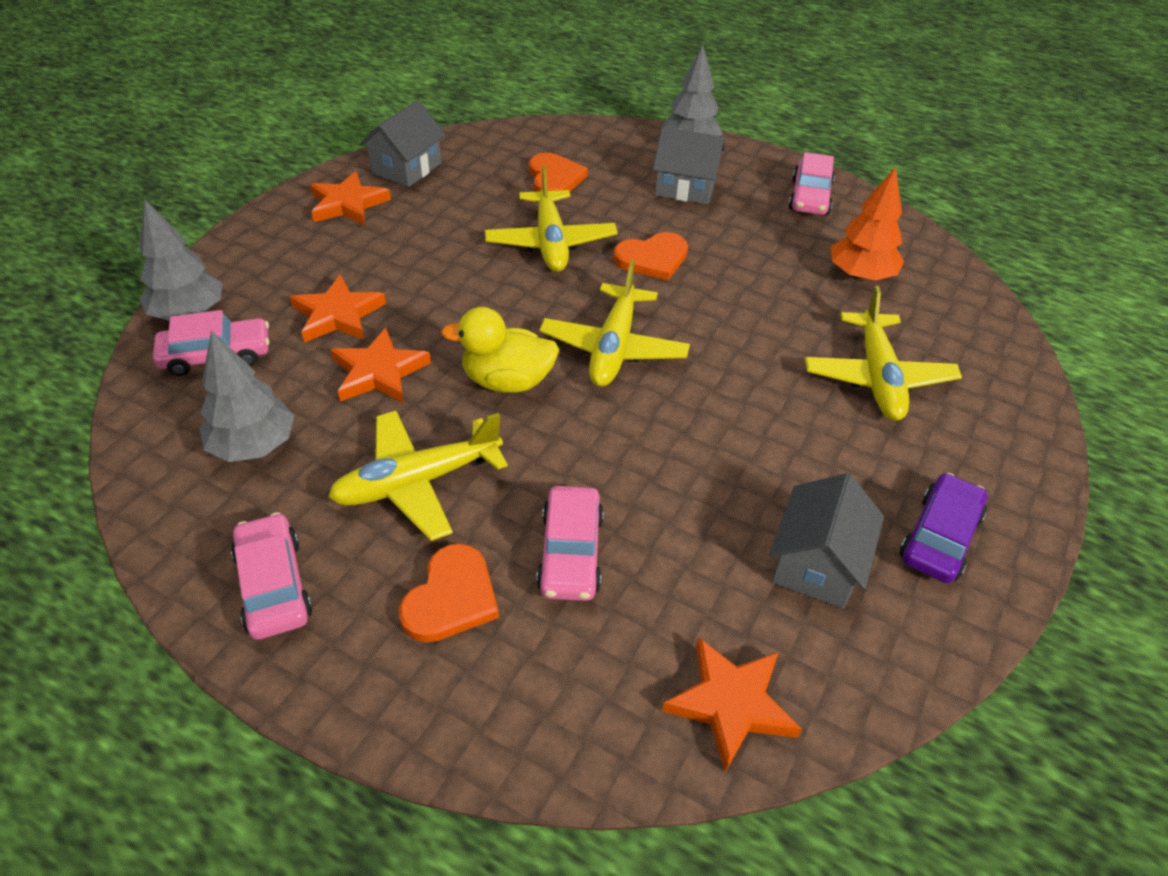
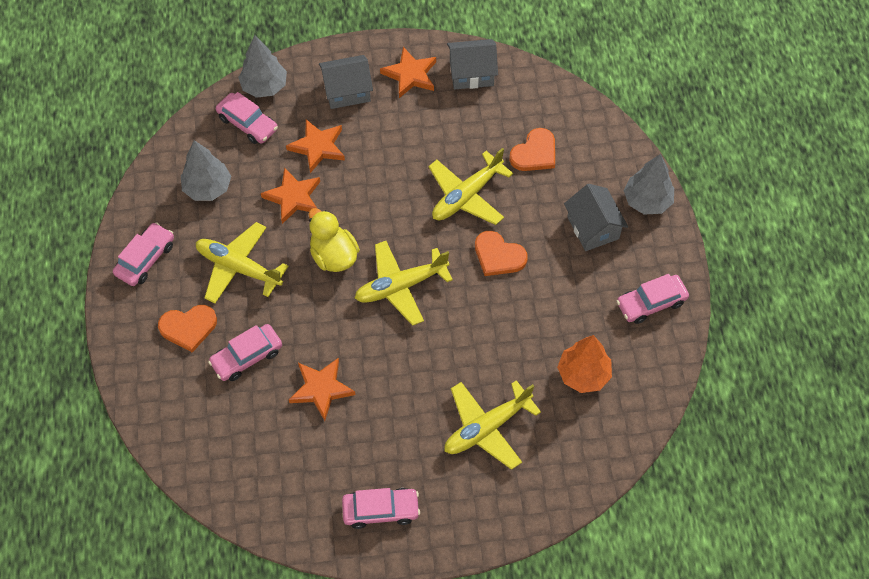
camera: 55 degrees right, 15 degrees up
orange star [662,637,802,772] -> orange star moved to [289,358,355,421]
grey house [770,473,884,608] -> grey house moved to [319,55,373,109]
purple car [900,473,988,583] -> pink car [342,488,420,529]

